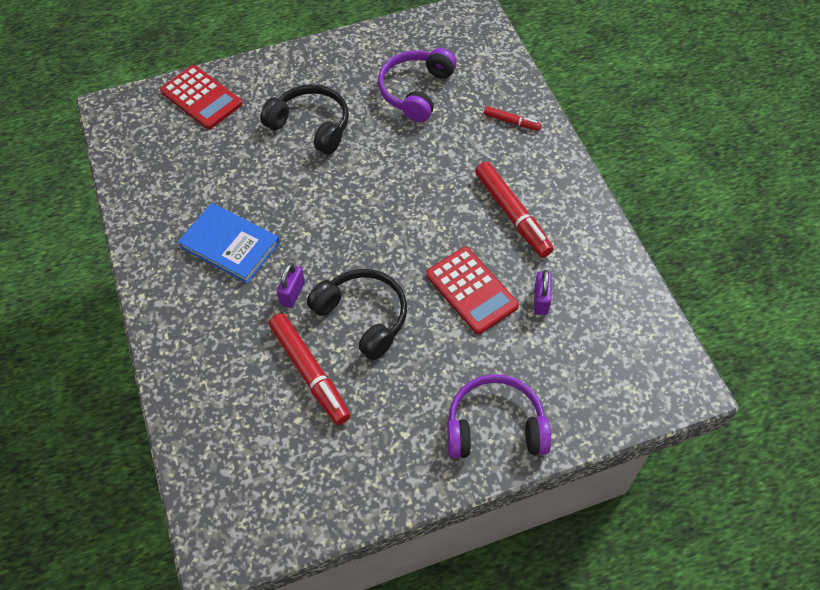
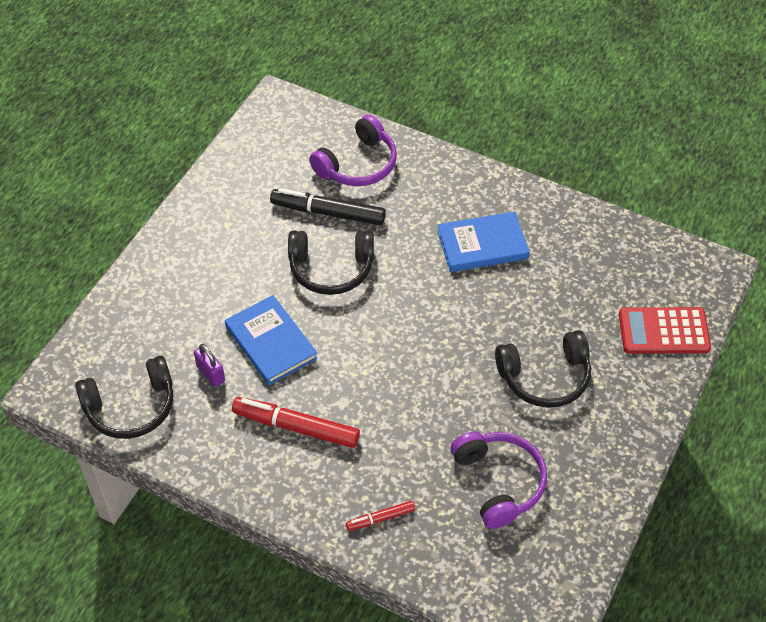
camera: 135 degrees right, 5 degrees down
red marker [269,313,351,425] -> black marker [270,188,386,225]
purple padlock [277,263,305,308] -> none
red calculator [426,247,519,334] -> blue book [225,295,318,385]
purple headphones [447,374,551,458] -> purple headphones moved to [309,115,397,186]
none -> black headphones [75,356,173,439]

